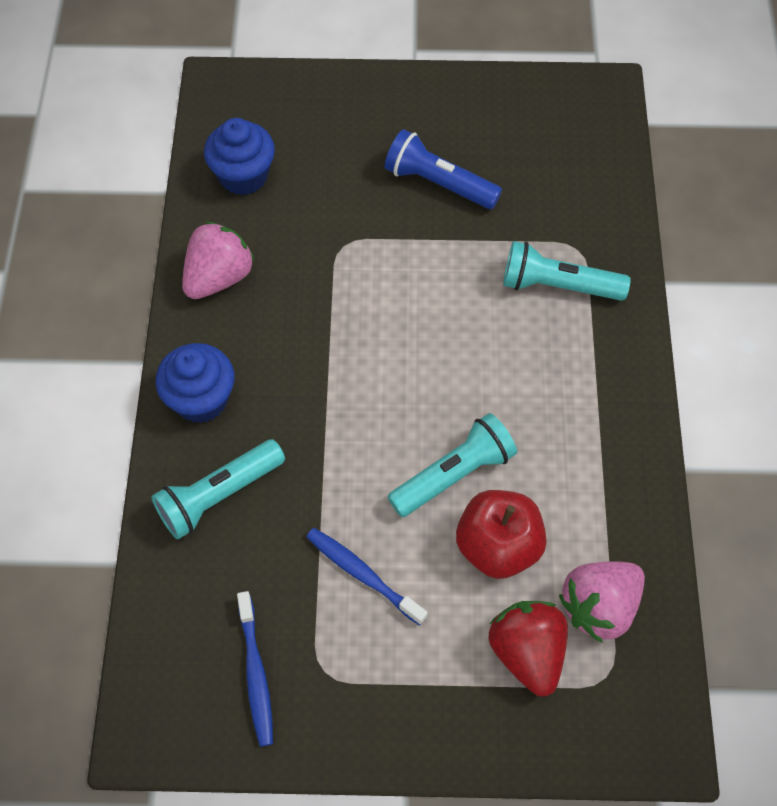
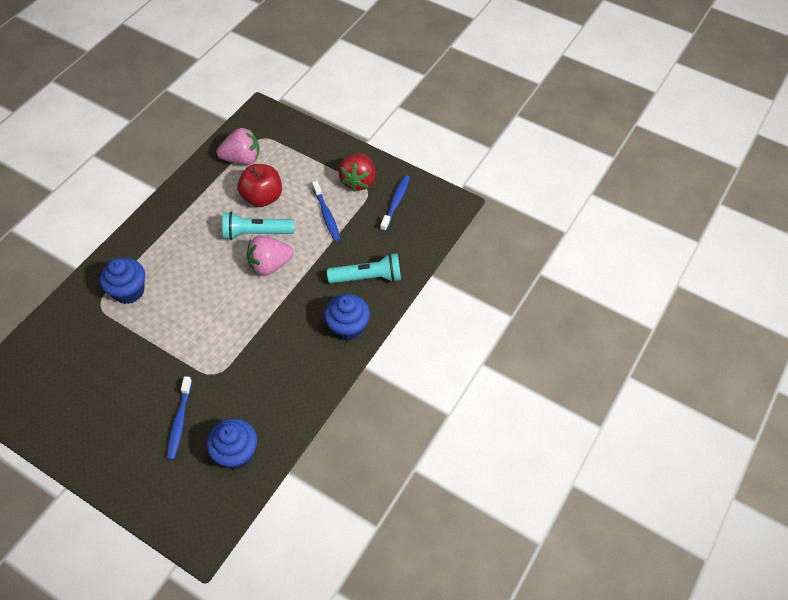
camera: 150 degrees left, 5 degrees down
pink strawberry [182,222,255,299] -> pink strawberry moved to [247,236,294,276]
blue flashlight [385,129,502,209] -> none
red strawberry [489,601,568,697] -> red strawberry moved to [338,153,375,191]
turquoise flashlight [503,241,631,301] -> blue cupcake [99,258,145,304]
none -> blue toothbrush [167,376,192,460]

